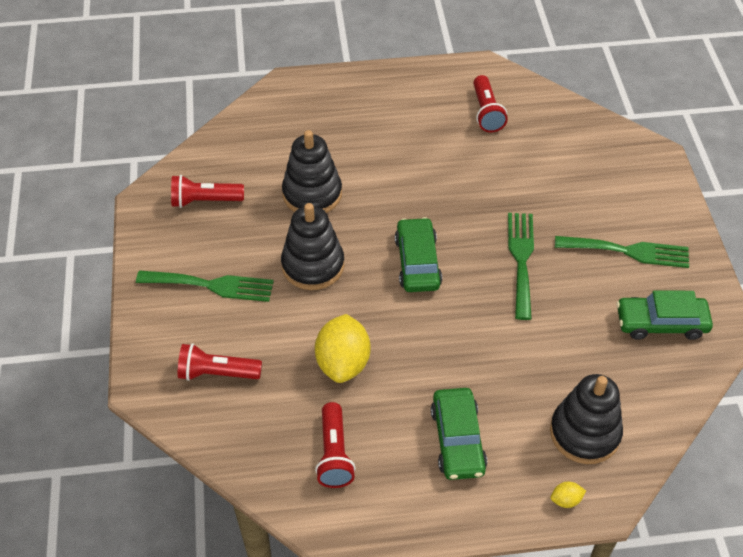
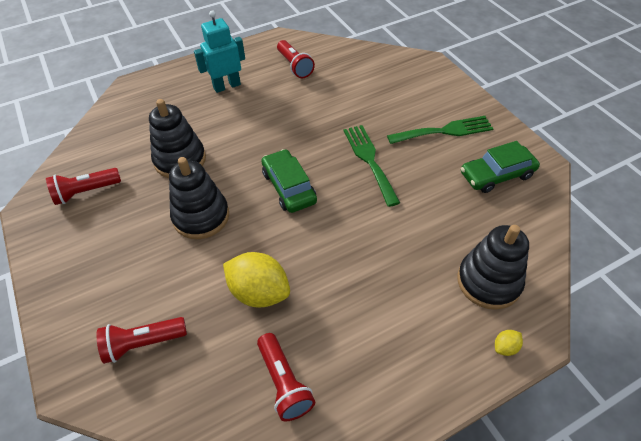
camera: 20 degrees left, 0 degrees up
green fork [136,271,274,302] -> none
yellow lemon [315,314,370,383] -> yellow lemon turned 45 degrees counterclockwise [223,252,290,308]
green car [431,388,487,480] -> none
none -> turquoise robot [194,11,245,93]

